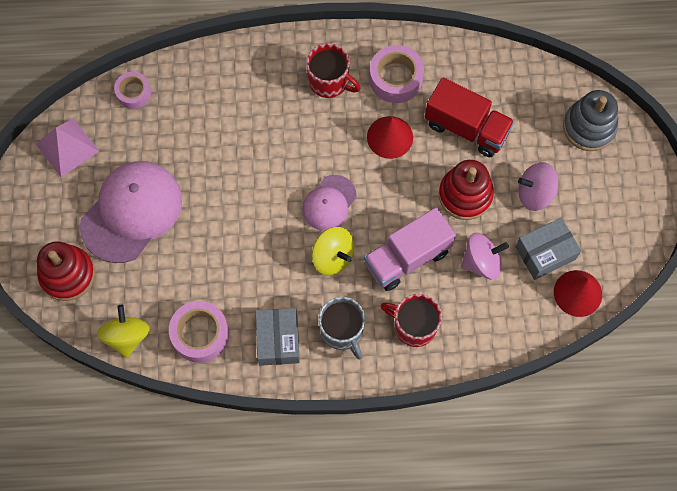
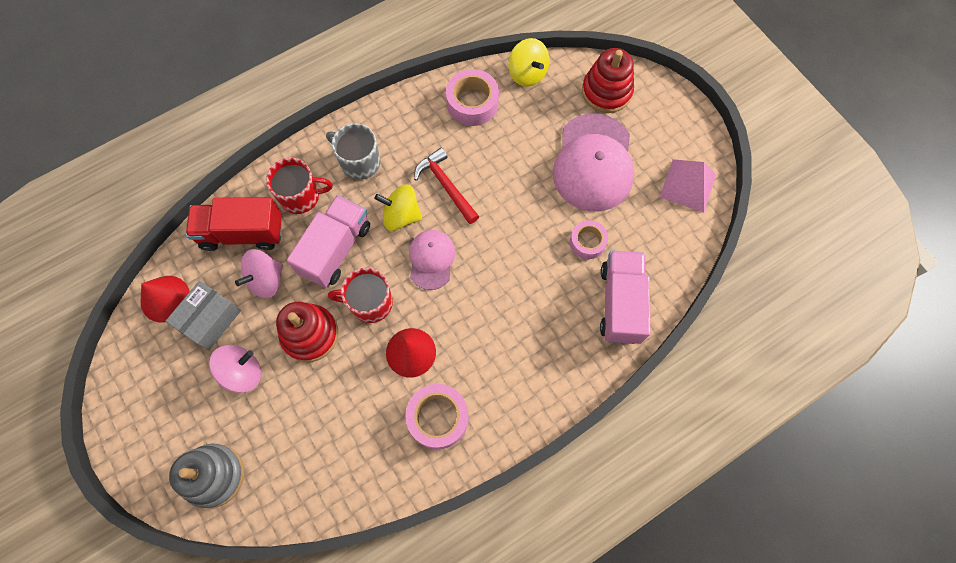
camera: 150 degrees right, 0 degrees up
pink tape [114,72,151,109] -> pink tape moved to [570,220,608,259]
grey box [255,308,300,366] -> none
red mug [306,43,360,98] -> red mug moved to [328,268,393,323]
red truck [425,77,515,157] -> red truck moved to [186,197,282,251]
none -> red hammer [414,147,479,224]
none -> pink truck [600,250,650,344]

